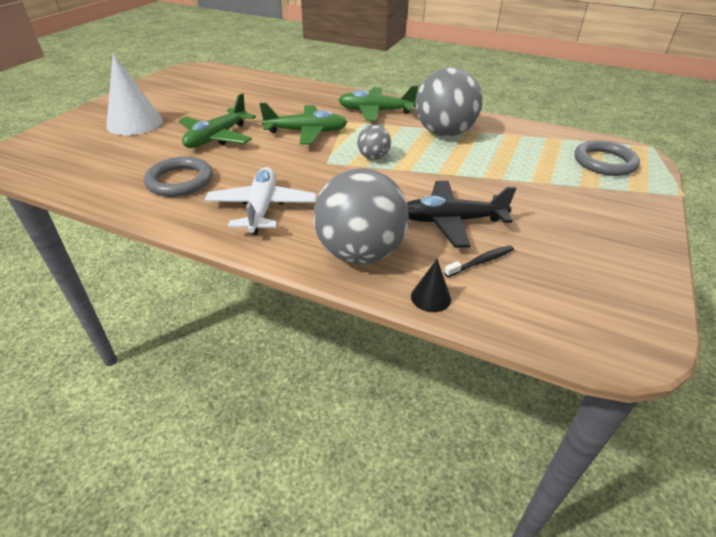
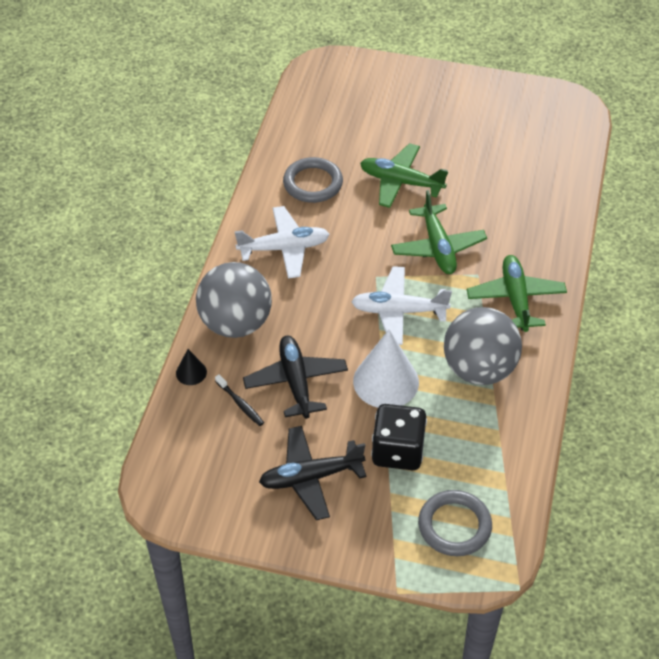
camera: 80 degrees right, 10 degrees up
white cone [106,53,163,135] -> white cone moved to [353,329,419,408]
grey ball [357,125,391,160] -> white plane [351,266,452,345]
none -> black plane [259,426,366,520]
none -> black dice [371,404,427,470]

